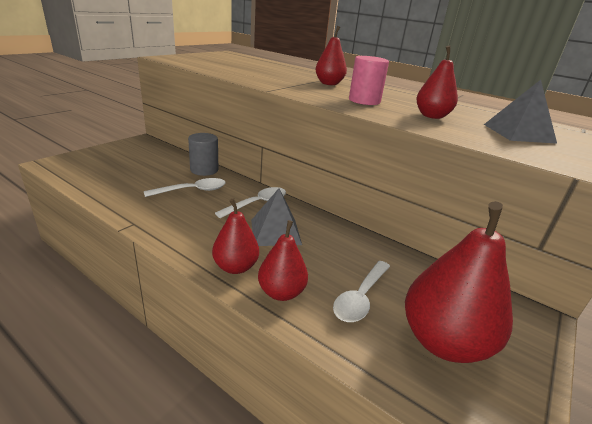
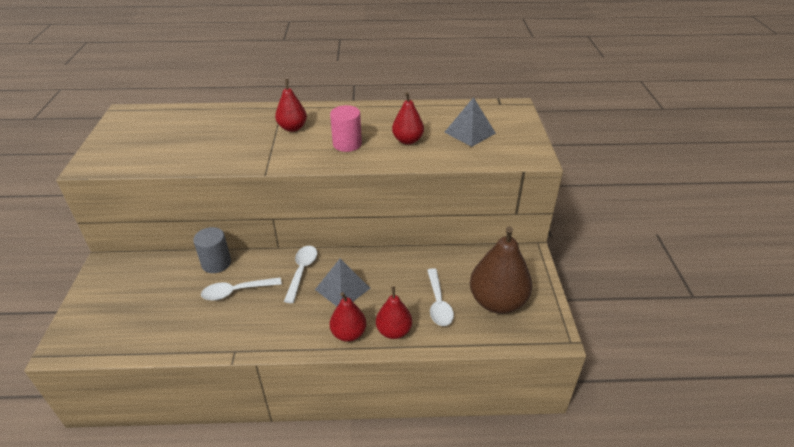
camera: 35 degrees left, 10 degrees up
white spoon [144,178,226,197] -> white spoon turned 135 degrees counterclockwise [201,277,282,300]
red pear [405,201,513,363] -> brown pear [470,226,532,314]

